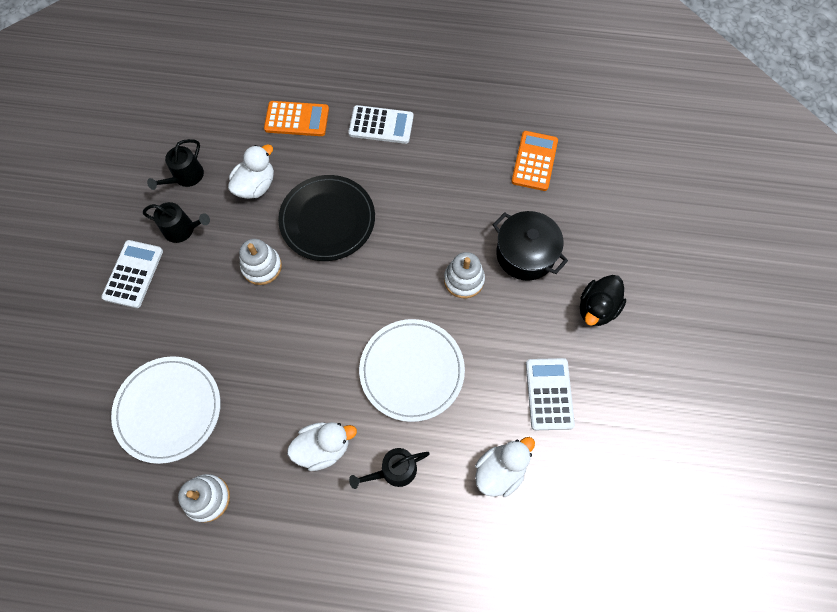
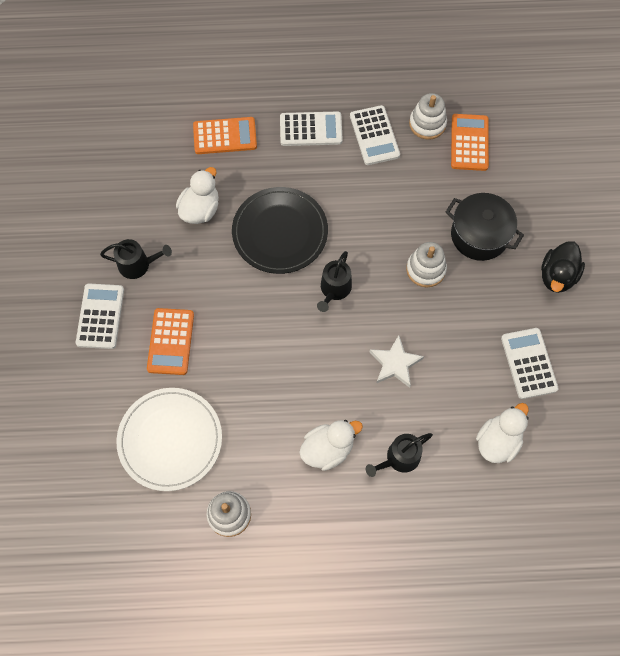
camera: 10 degrees left, 0 degrees up
black watering can [147,139,204,190] -> black watering can moved to [317,251,352,312]
white stacking toy [239,239,282,285] -> white stacking toy moved to [409,93,447,140]
white plate [359,319,465,422] -> white star [370,335,424,388]
none -> orange calculator [147,308,194,375]
none -> white calculator [350,105,400,165]

